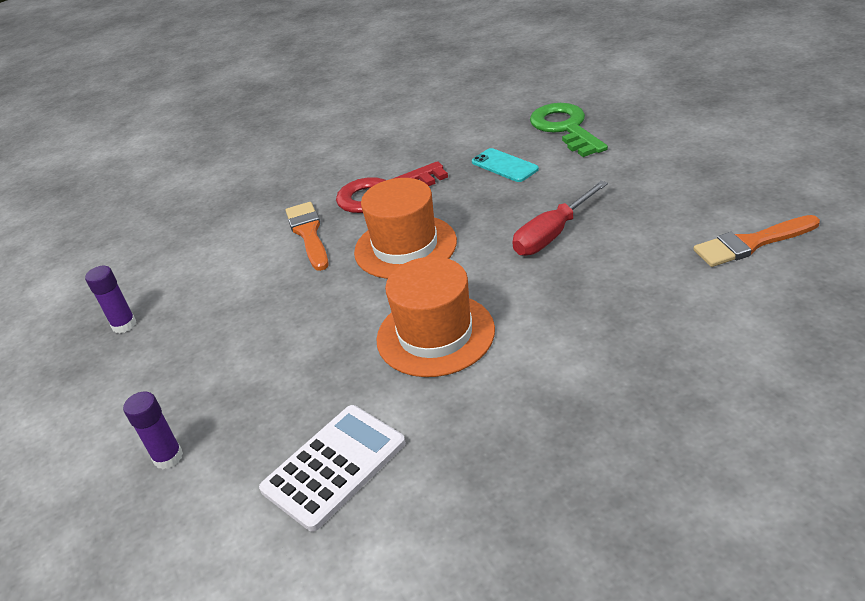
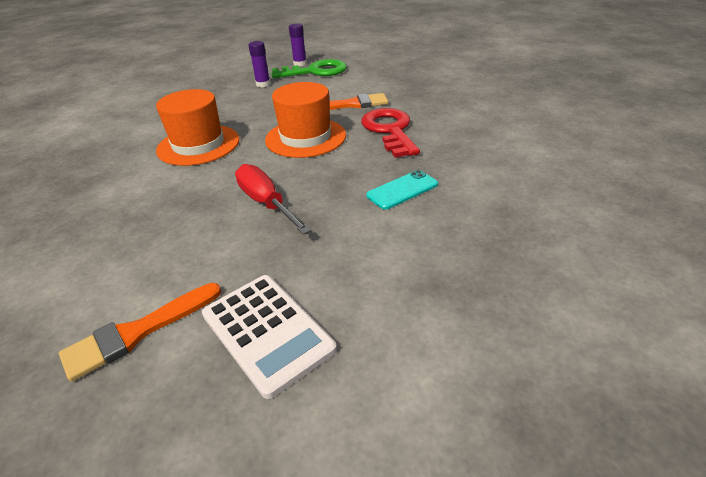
camera: 95 degrees right, 0 degrees up
purple glue stick [123,391,183,469] -> purple glue stick moved to [249,41,270,87]
white calculator [259,405,406,531] -> white calculator moved to [202,275,337,399]
green key [530,103,608,157] -> green key moved to [271,59,347,78]
orange brush [694,215,820,267] -> orange brush turned 120 degrees counterclockwise [59,283,221,382]

